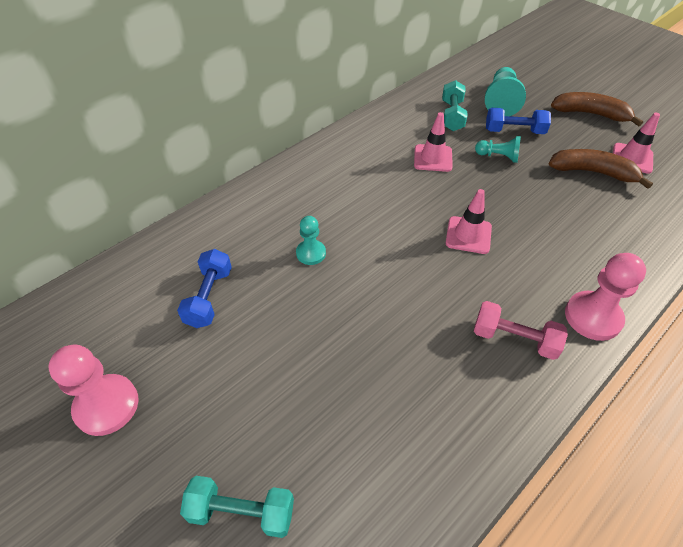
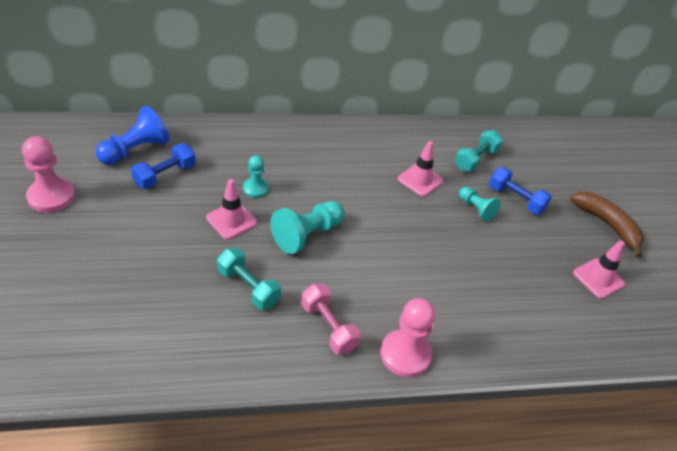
camera: 30 degrees right, 5 degrees down
turquoise dumbbell [180,476,294,538] -> turquoise dumbbell moved to [217,248,281,310]
pink traffic cone [446,189,492,254] -> pink traffic cone moved to [206,179,257,239]
turquoise pawn [485,67,526,116] -> turquoise pawn moved to [271,201,345,254]
brown banana [549,149,653,189] -> none
none -> blue pawn [96,106,170,165]

